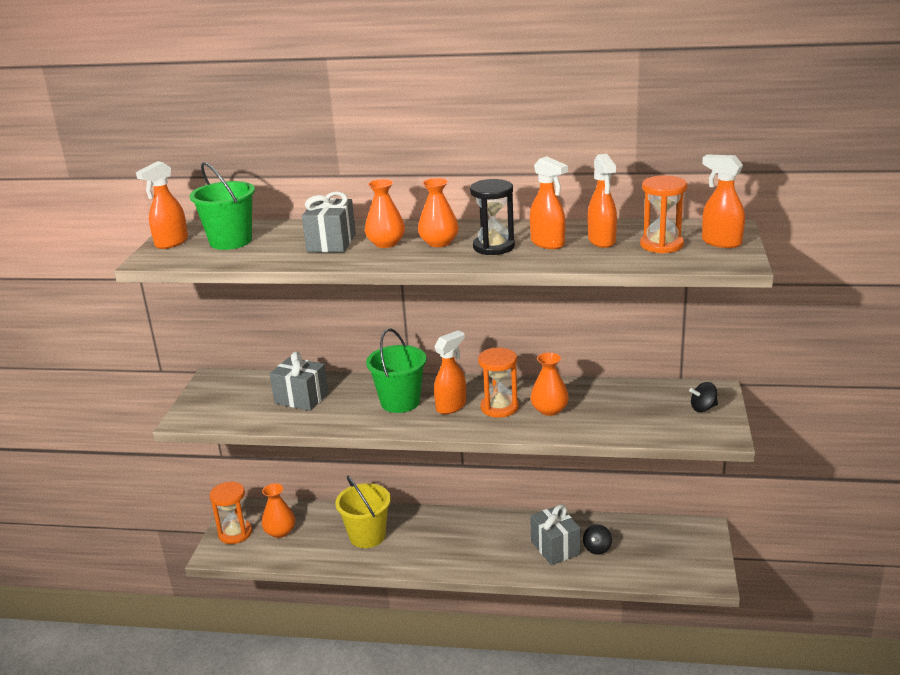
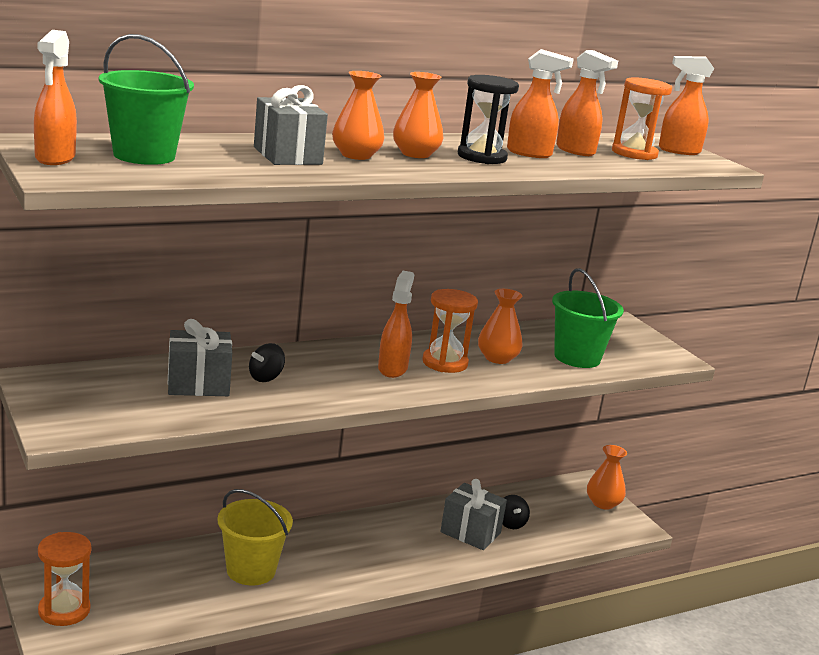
camera: 40 degrees left, 5 degrees down
orange vase [262,483,295,538] -> orange vase moved to [587,445,627,510]
green bucket [366,328,427,413] -> green bucket moved to [552,268,624,368]
black spinning top [689,382,718,412] -> black spinning top moved to [249,343,285,382]

